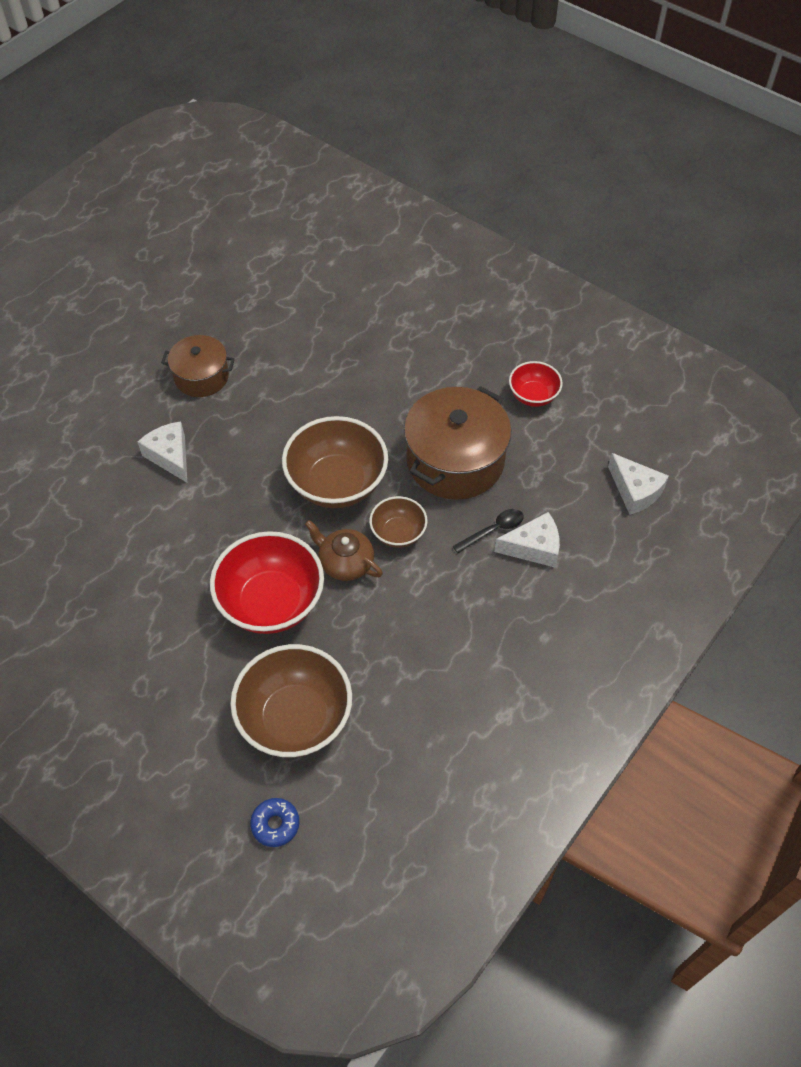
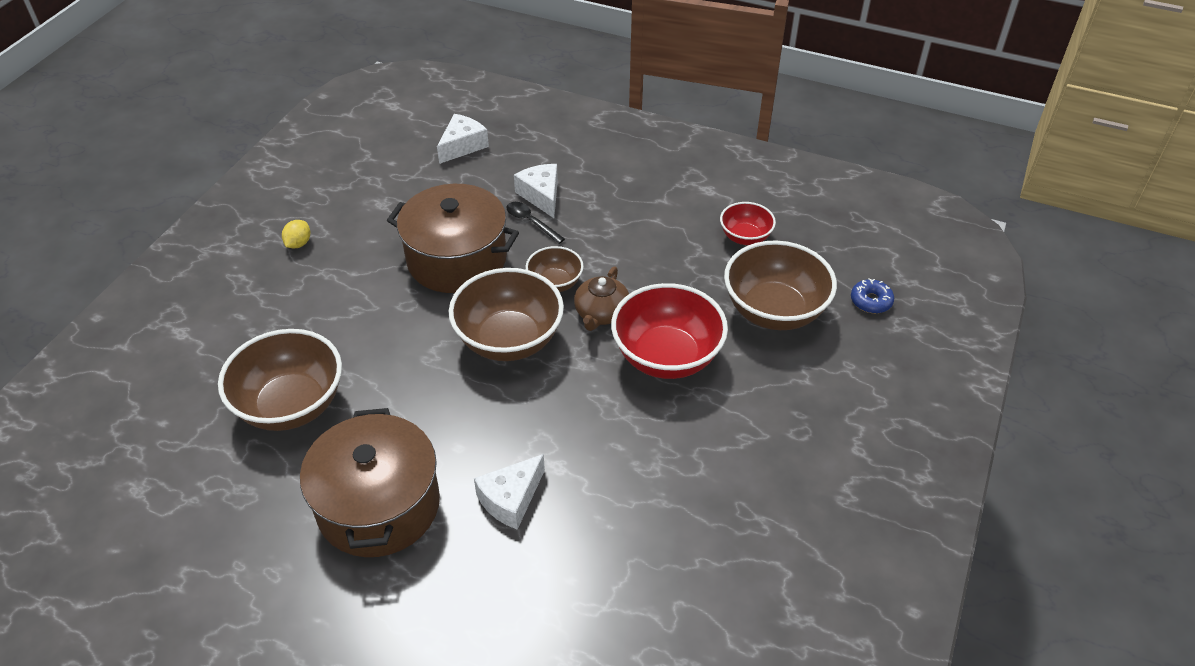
camera: 105 degrees left, 10 degrees down
brown pot [161,335,235,397] -> brown pot [300,408,440,557], size x1.70
red bowl [509,361,563,407] -> red bowl moved to [720,202,776,245]
none -> brown bowl [218,329,342,431]
none -> yellow lemon [282,220,310,249]

